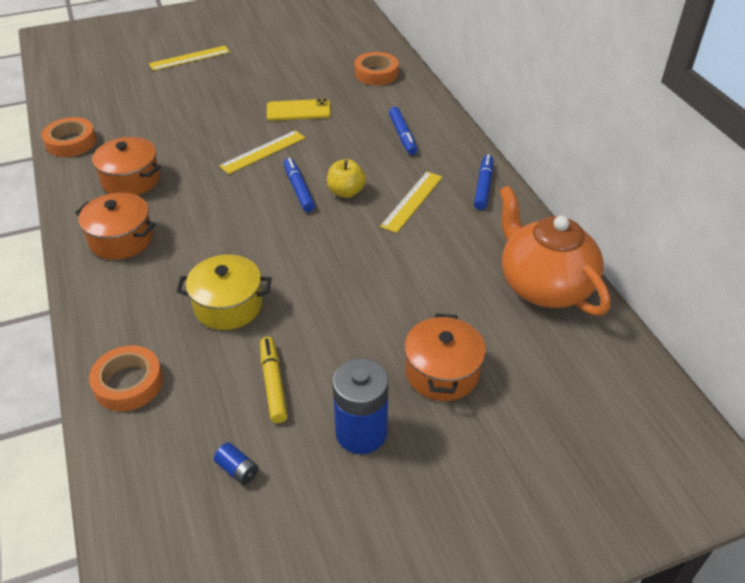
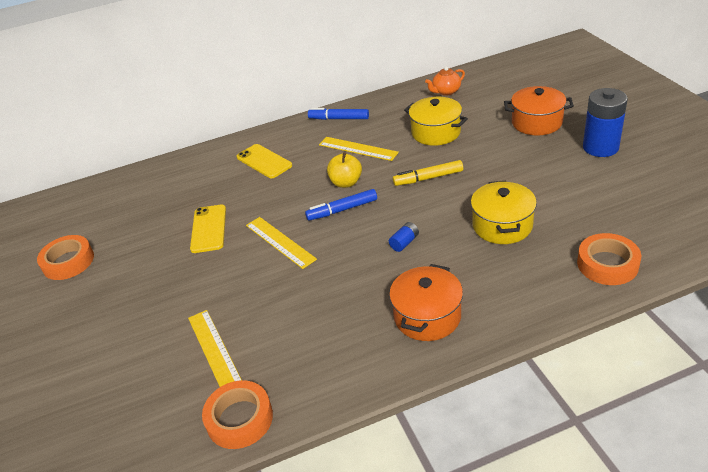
camera: 85 degrees left, 5 degrees down
orange pot [91,137,161,195] -> none
yellow ruler [149,46,230,71] -> yellow ruler moved to [188,310,242,387]
blue battery [214,442,258,485] -> blue battery moved to [389,222,419,252]
yellow marker [260,337,288,423] -> yellow marker moved to [393,160,463,186]
orange tape [354,52,399,85] -> orange tape moved to [37,235,94,280]
blue marker [389,107,417,155] -> yellow phone [237,144,292,178]
orange teapot [499,185,611,316] -> orange teapot [425,66,465,96], size x0.44
none -> yellow pot [404,97,468,146]

